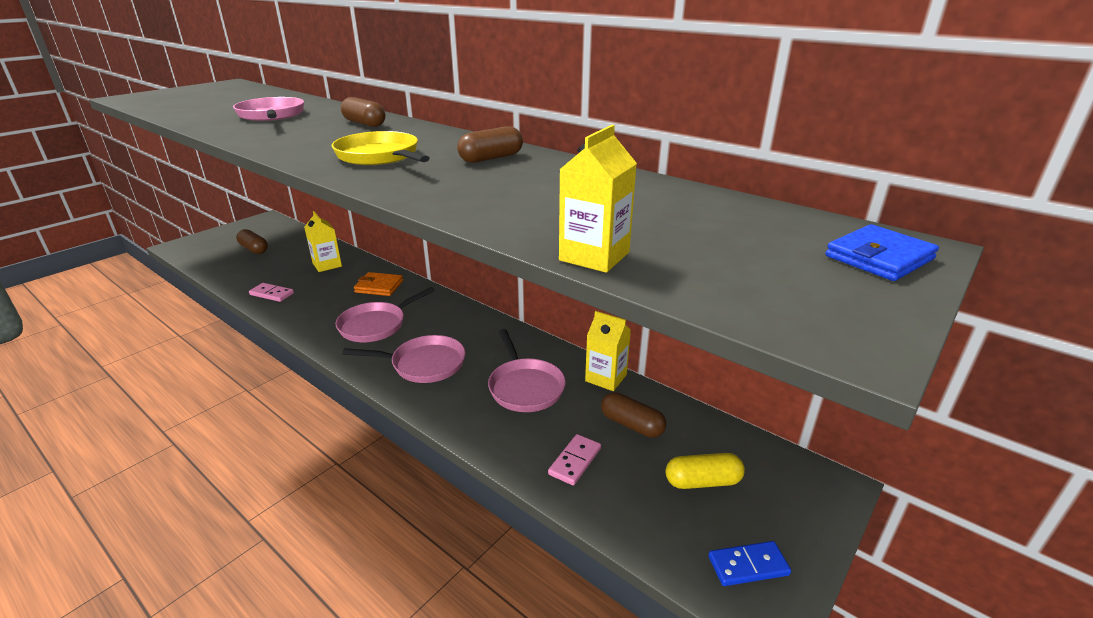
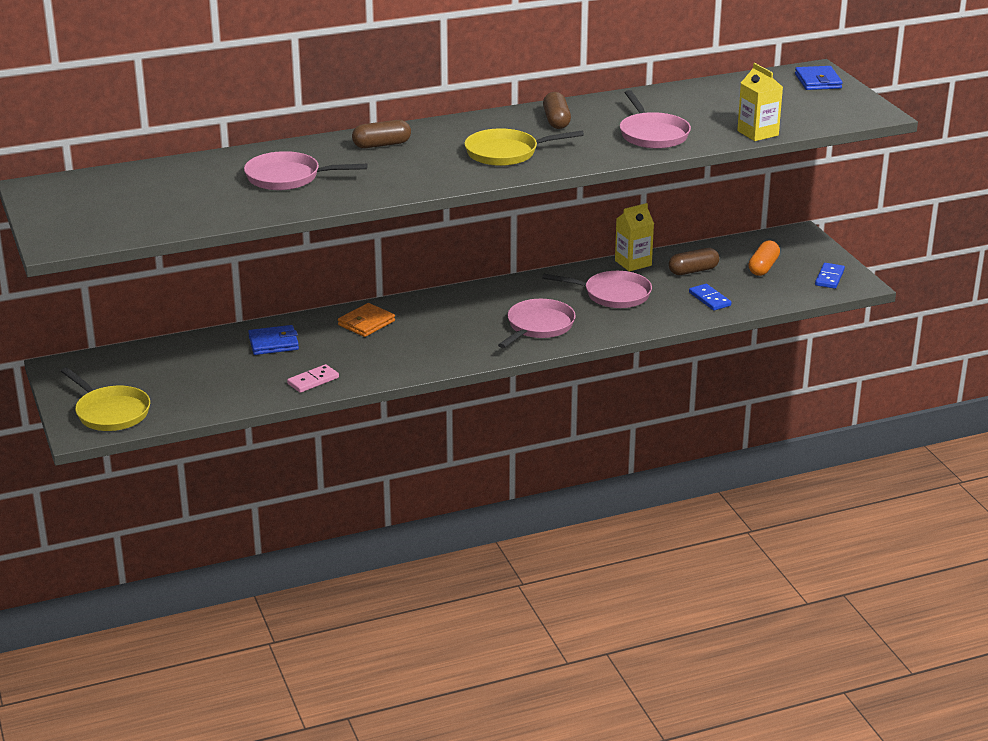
camera: 60 degrees left, 0 degrees up
brown capsule [236,229,268,254] -> none
yellow carton [304,211,342,272] -> blue wallet [248,325,299,355]
pink pan [335,287,435,342] -> pink pan moved to [620,90,691,149]
pink domino [548,434,601,486] -> blue domino [689,284,731,311]
yellow capsule [665,453,745,489] -> orange capsule [748,240,780,276]
none -> yellow pan [61,367,150,431]

